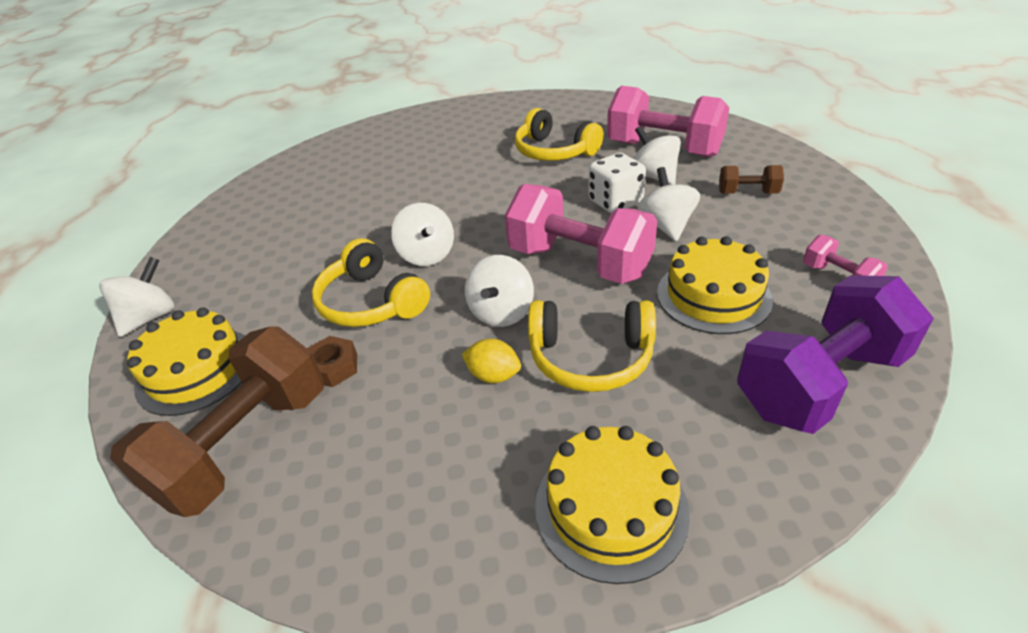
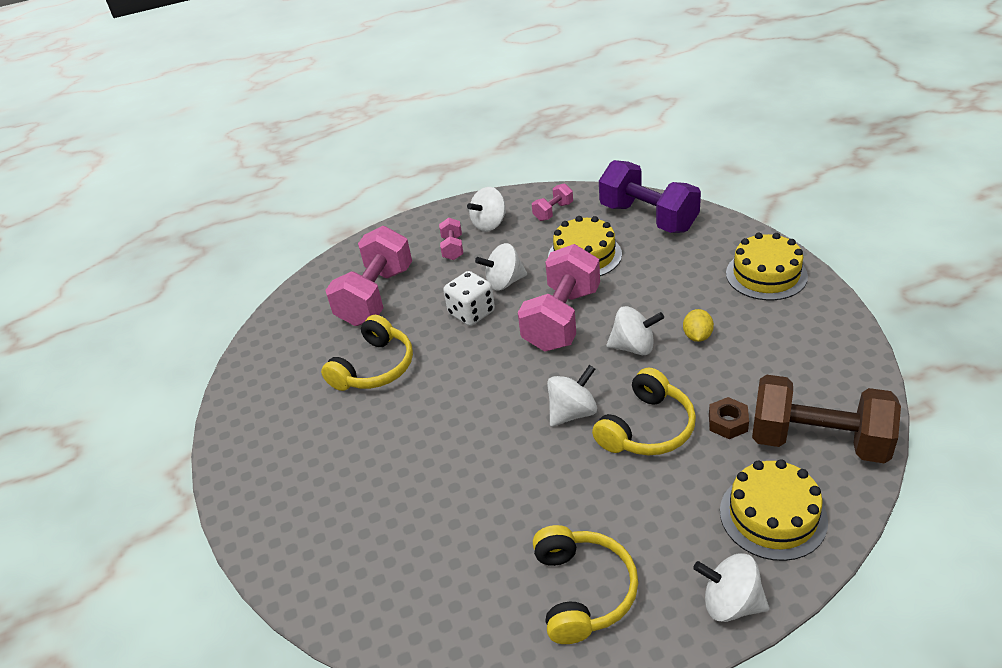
camera: 100 degrees left, 0 degrees up
yellow headphones [528,300,656,392] -> yellow headphones moved to [533,525,638,644]
white spinning top [633,126,681,185] -> white spinning top moved to [467,187,506,232]
brown dumbbell [719,165,784,194] -> pink dumbbell [439,218,463,260]

